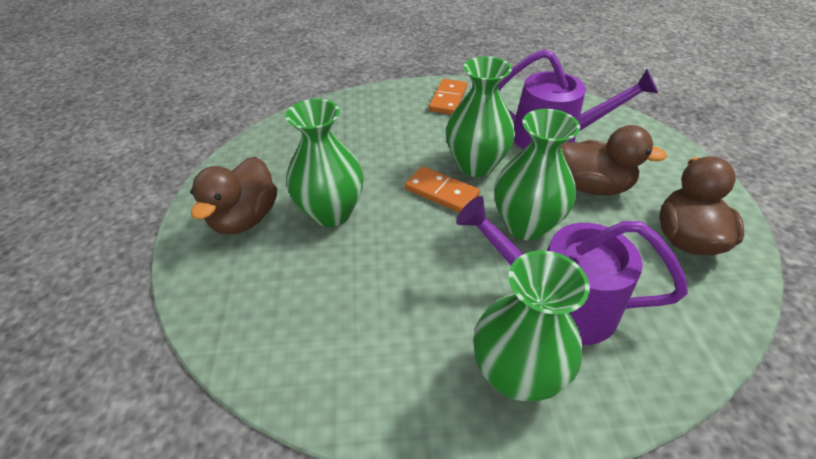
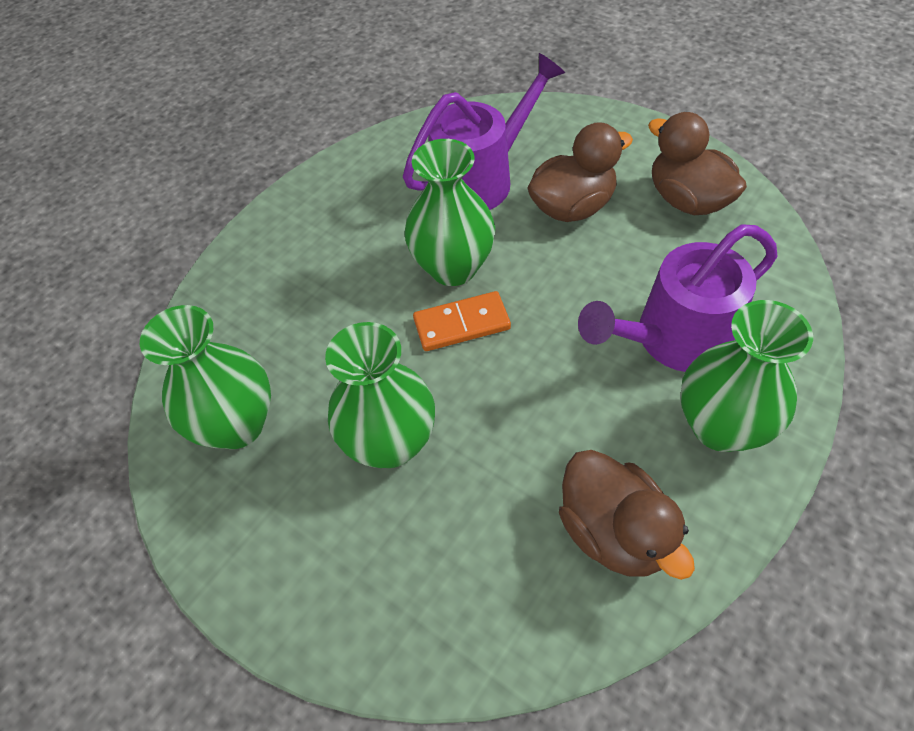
camera: 45 degrees left, 10 degrees up
brown duck [190,157,277,234] -> brown duck moved to [559,450,695,580]
orange domino [429,79,467,114] -> none
green vase [494,109,580,240] -> green vase moved to [140,305,271,449]

